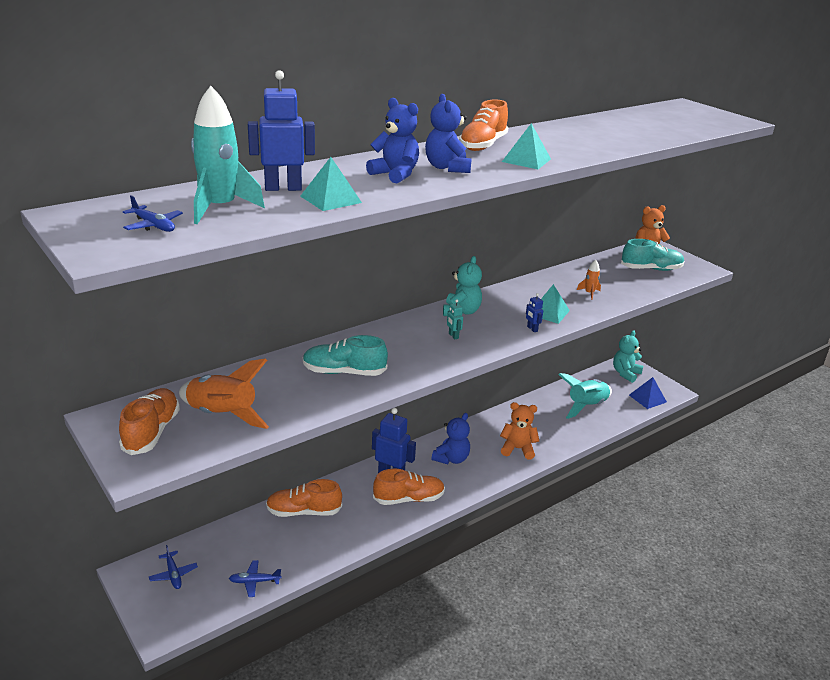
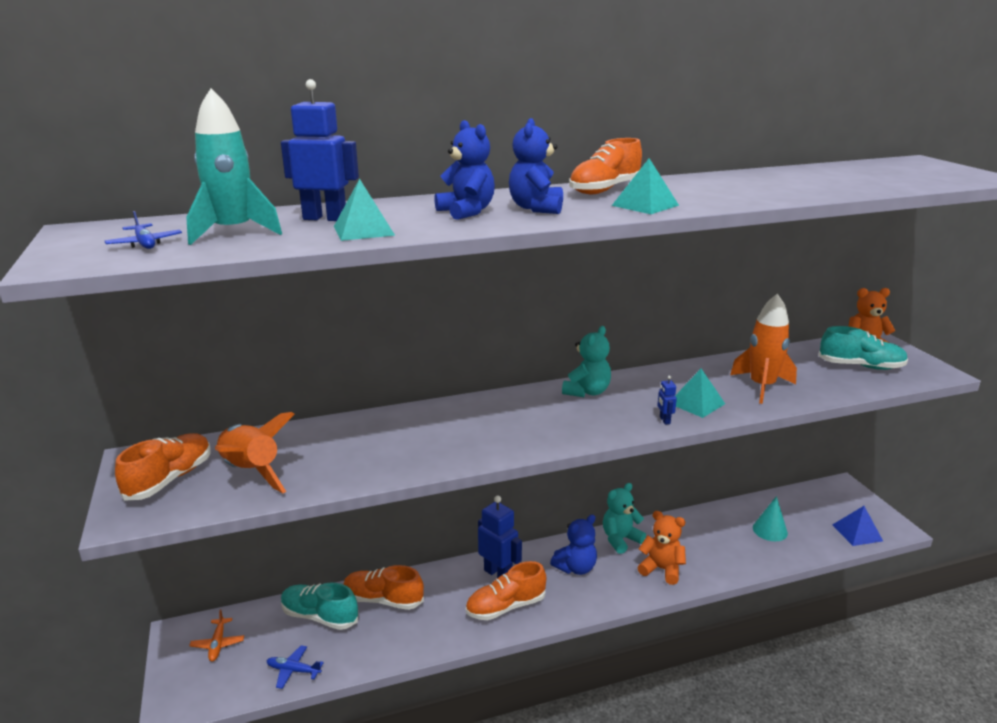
camera: 20 degrees right, 5 degrees down
blue plane [149,545,198,589] -> orange plane [189,610,244,661]
turquoise shoe [303,335,388,376] -> turquoise shoe moved to [281,582,358,630]
orange shoe [373,469,445,505] -> orange shoe turned 150 degrees clockwise [466,561,546,620]
turquoise robot [447,299,463,339] -> none
turquoise rocket [558,373,612,419] -> turquoise cone [753,496,788,541]
orange rocket [577,260,601,300] -> orange rocket [730,294,797,404], size x2.12
turquoise teddy bear [613,331,643,383] -> turquoise teddy bear moved to [603,483,646,554]

